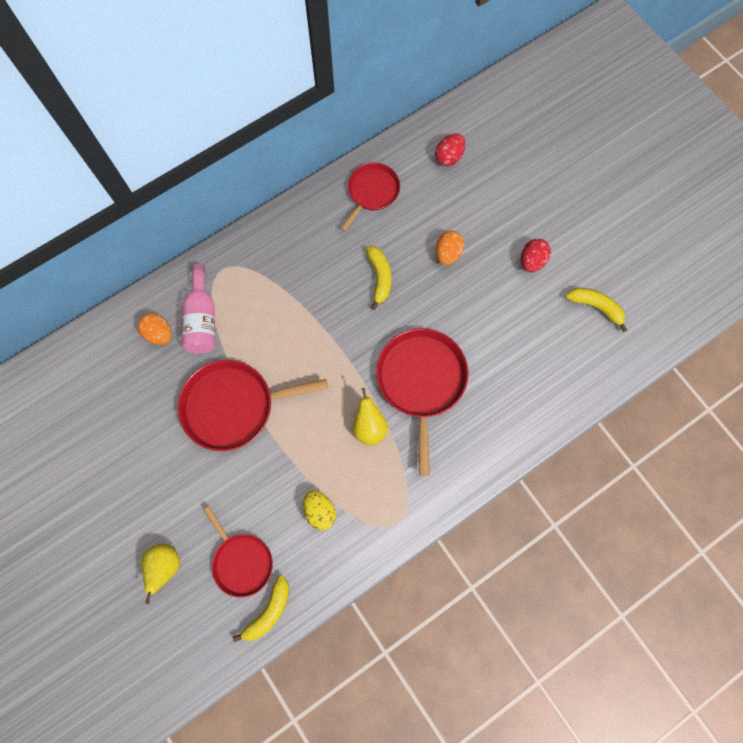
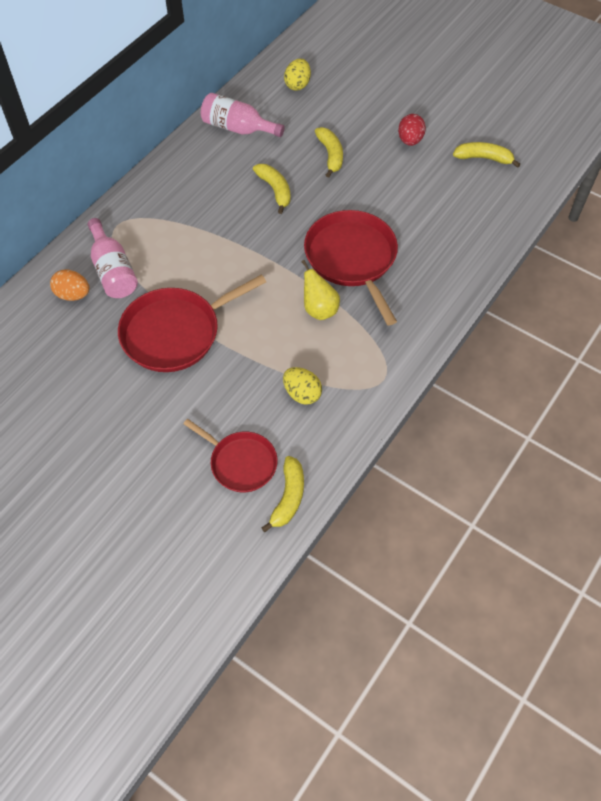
camera: 20 degrees left, 15 degrees down
yellow pear [141,544,180,604] -> none
red pan [340,163,400,231] -> pink bottle [201,93,285,137]
red egg [435,133,465,166] -> yellow egg [284,59,311,91]
orange egg [436,231,464,265] -> yellow banana [315,127,343,178]

